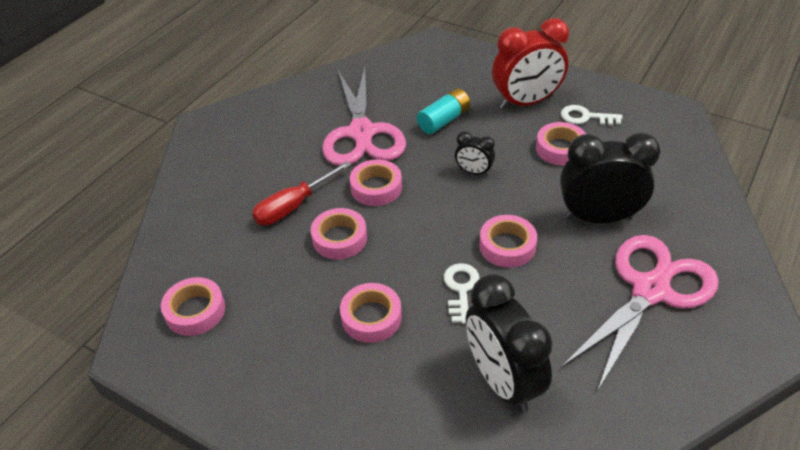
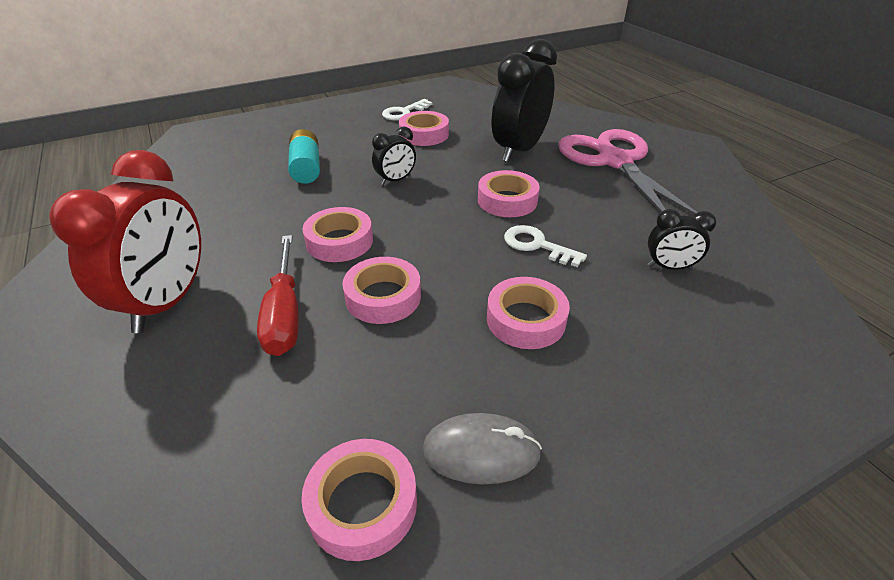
camera: 60 degrees left, 5 degrees down
pink scissors [322,67,406,166] -> none
black clock [466,274,553,413] -> black clock [648,209,716,270], size x0.49
red clock [492,18,569,109] -> red clock moved to [49,150,201,333]
none -> grey mouse [422,413,542,484]

